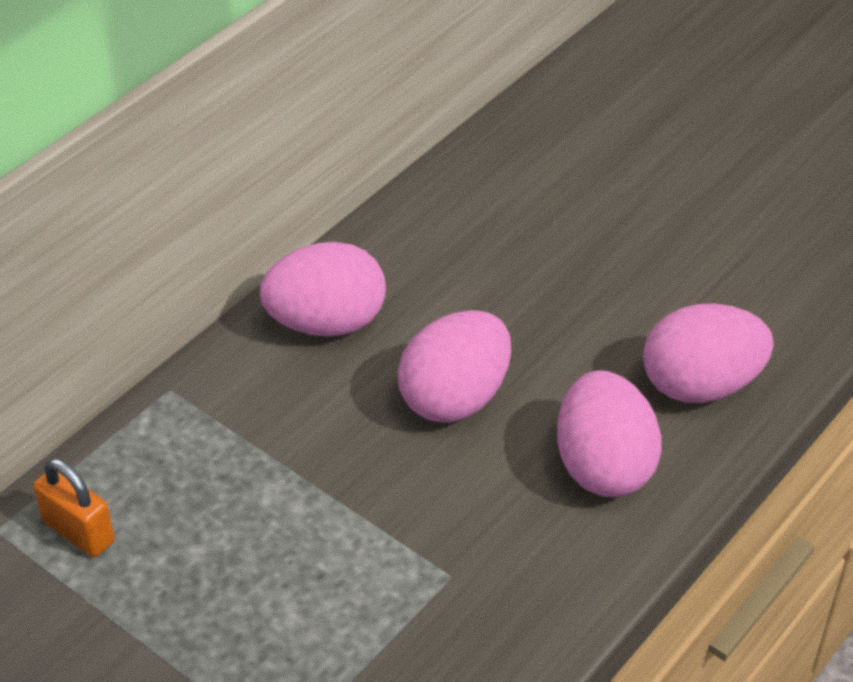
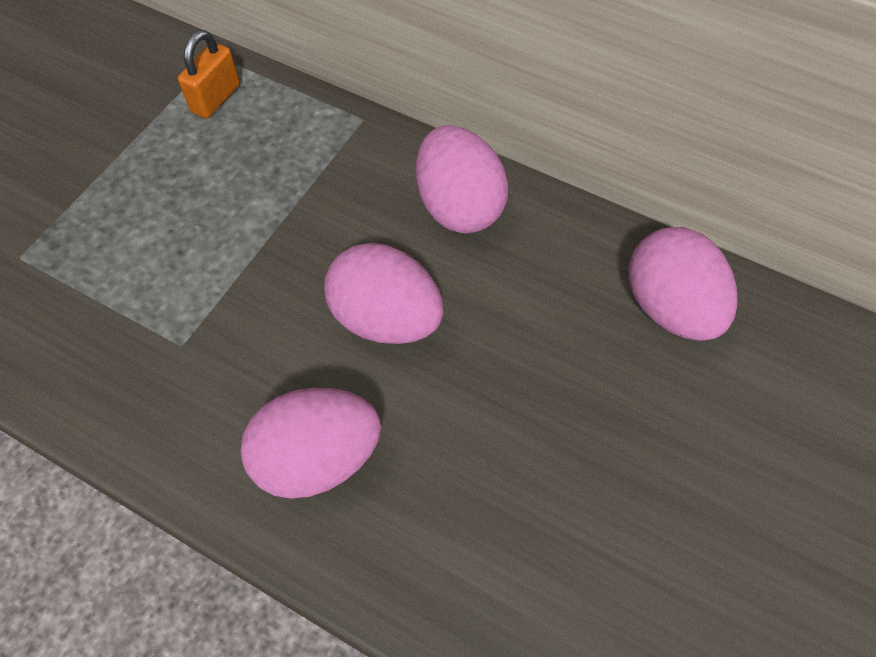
camera: 80 degrees right, 15 degrees up
pink egg [643,303,774,403] -> pink egg moved to [628,227,737,341]

